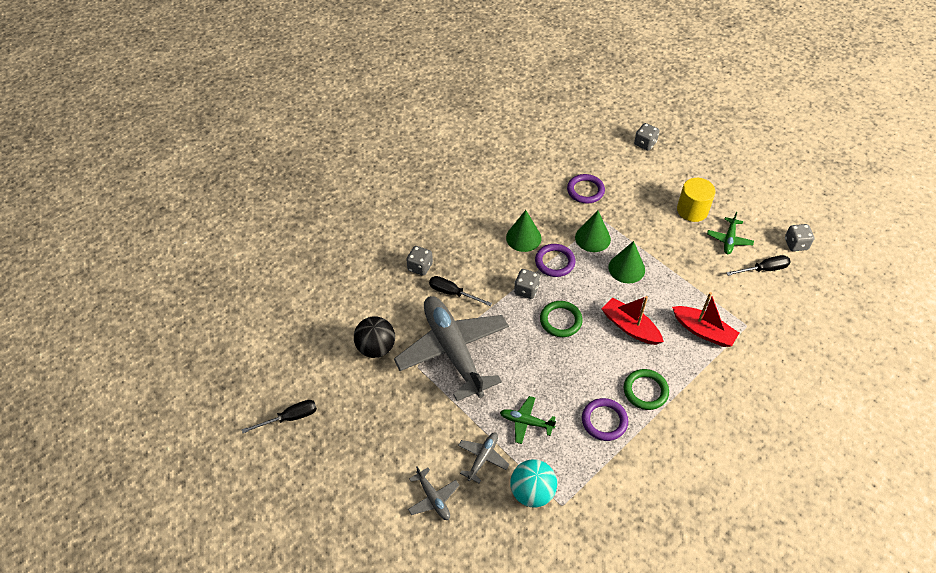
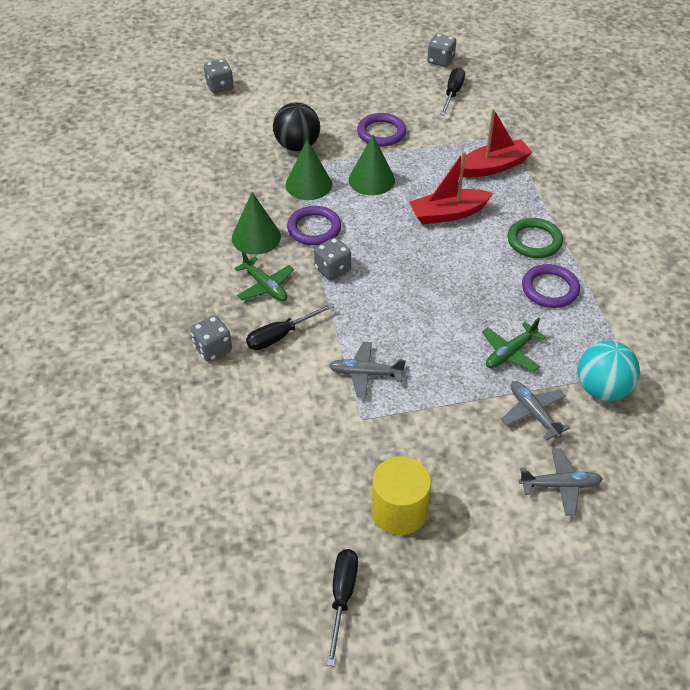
camera: 60 degrees left, 5 degrees down
black ball [354,316,395,358] -> black ball moved to [273,103,320,151]
grey plane [394,296,509,401] -> grey plane [329,342,406,398], size x0.42
green ring [540,301,583,337] -> none
purple ring [567,174,605,204] -> purple ring moved to [357,113,406,146]
yellow cylinder [677,178,716,222] -> yellow cylinder moved to [371,456,431,535]
green plane [707,212,754,254] -> green plane moved to [234,251,294,301]

